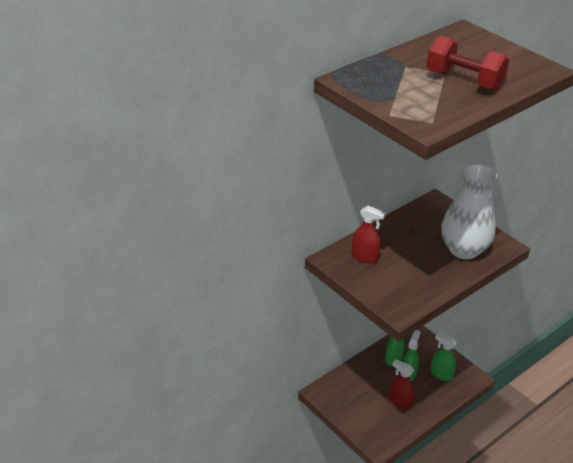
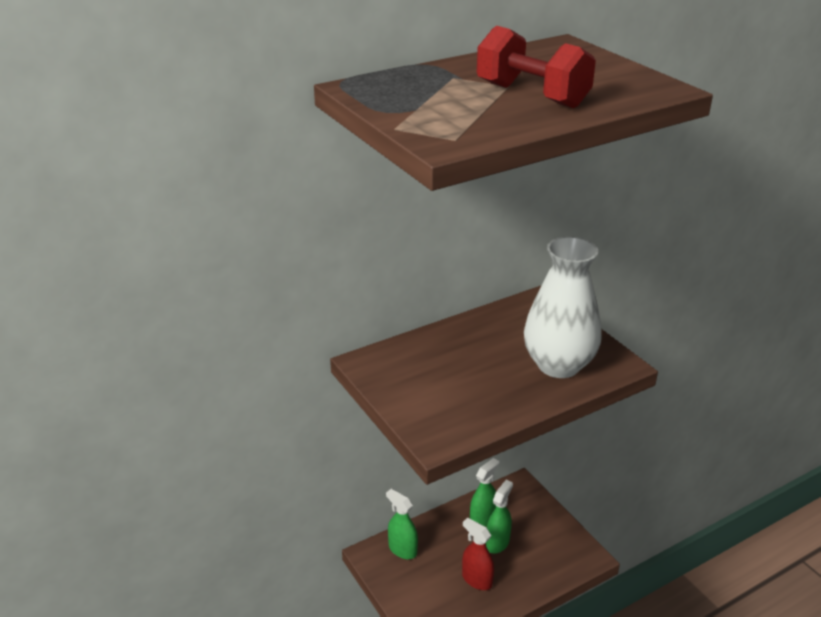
camera: 10 degrees right, 5 degrees down
red spray bottle [352,206,386,263] -> none
green spray bottle [431,333,456,381] -> green spray bottle moved to [386,489,418,559]

